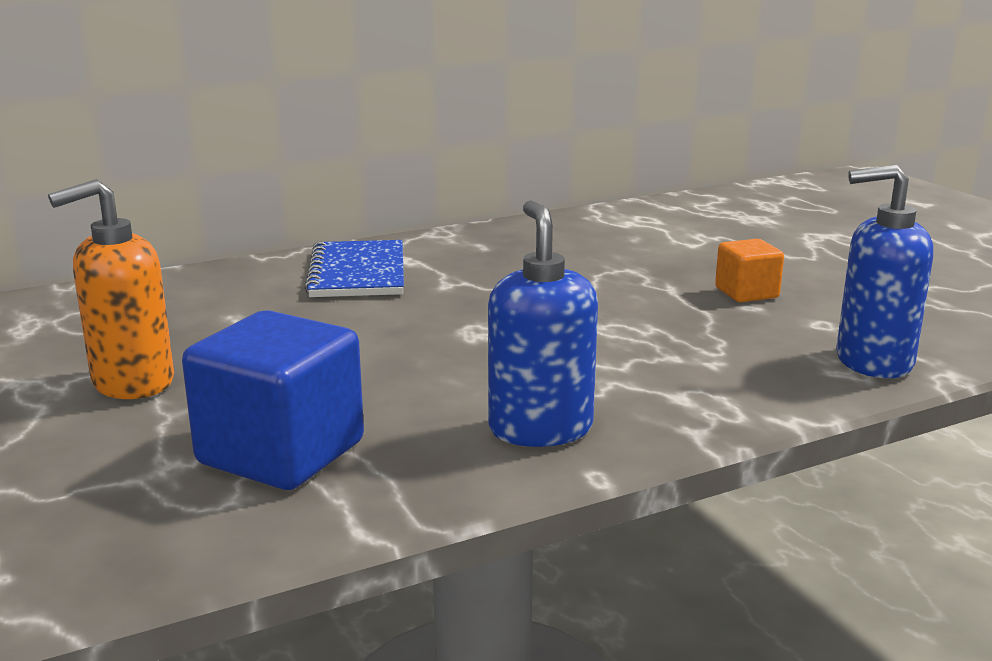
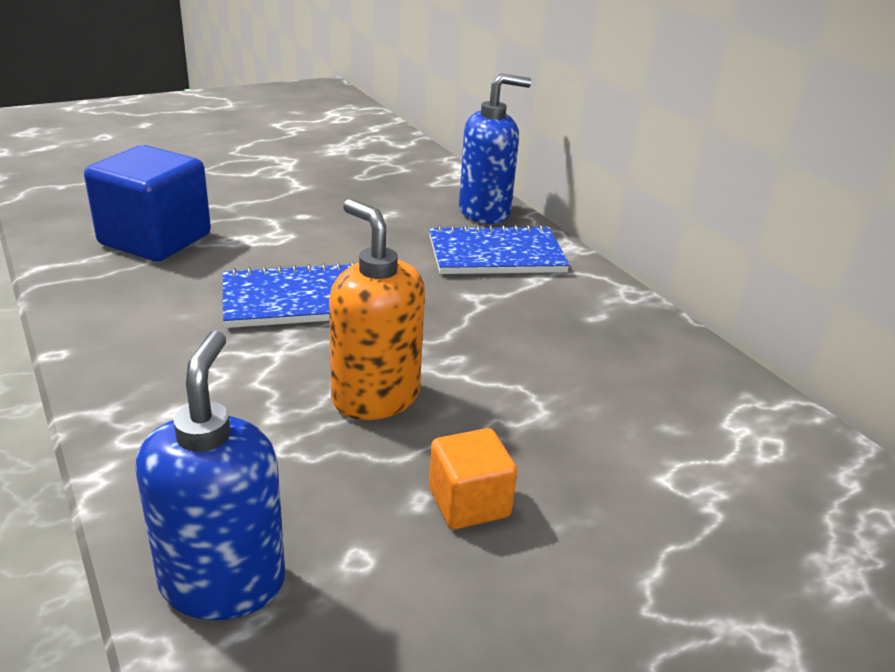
camera: 85 degrees right, 10 degrees up
orange soap dispenser [48,179,174,399] -> orange soap dispenser moved to [329,199,425,420]
blue soap dispenser [488,200,598,447] -> blue soap dispenser moved to [459,73,531,224]
none -> blue notebook [223,262,354,328]

